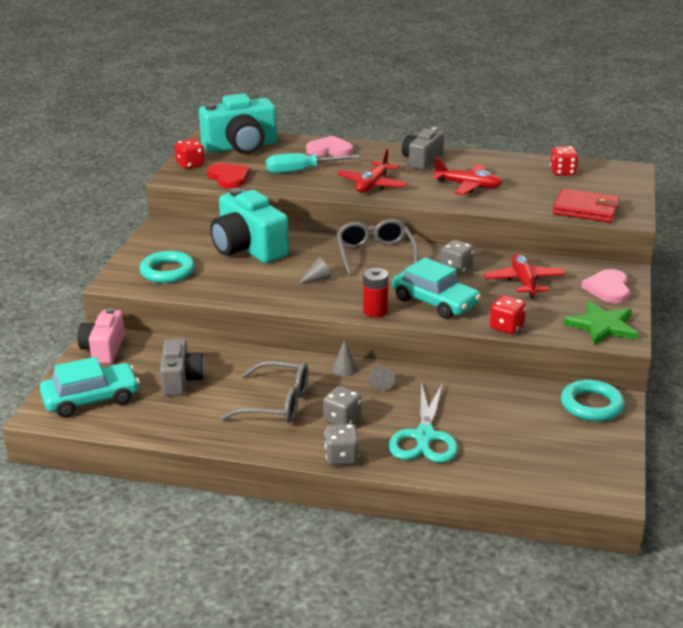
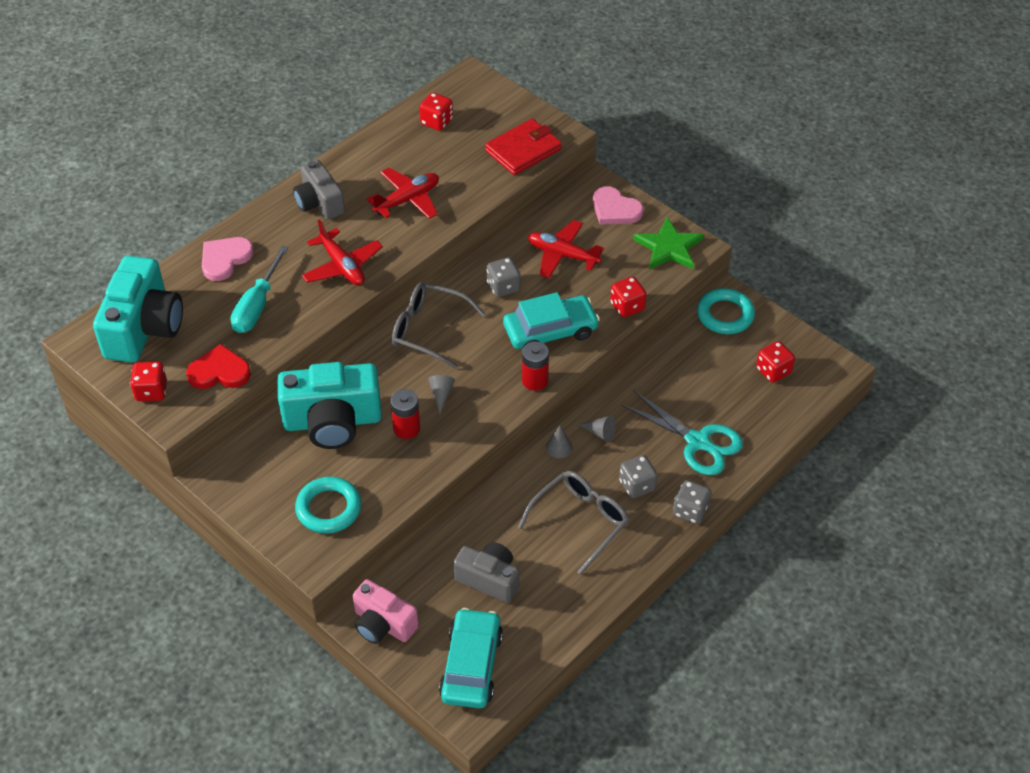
camera: 60 degrees left, 20 degrees up
none -> red battery [390,389,420,439]
none -> red dice [756,341,795,383]

